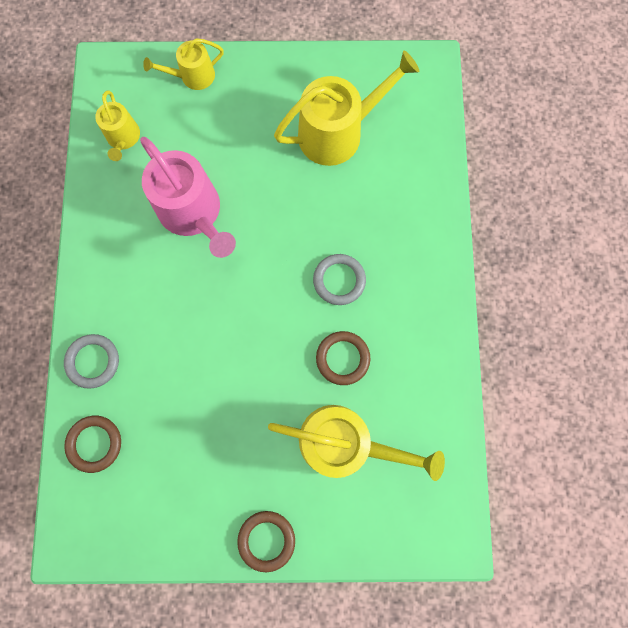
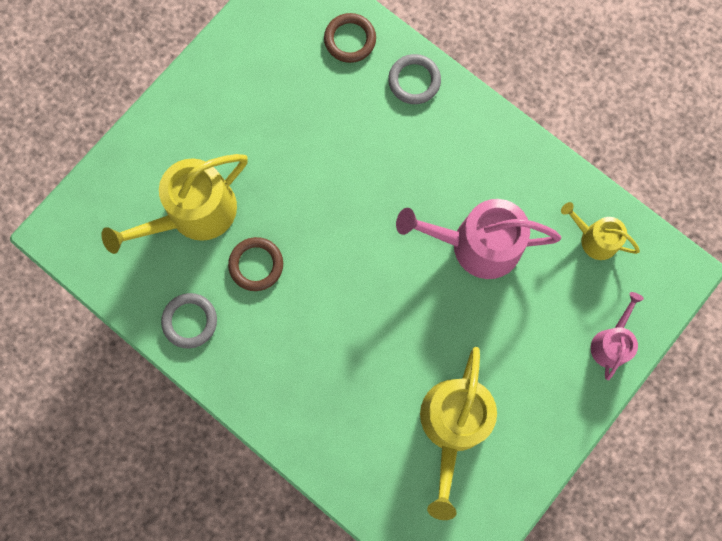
camera: 130 degrees right, 0 degrees up
yellow watering can [143,38,224,90] -> pink watering can [591,292,644,380]
brown ring [237,511,295,572] -> none
grey ring [313,254,366,305] -> grey ring moved to [161,293,217,349]

